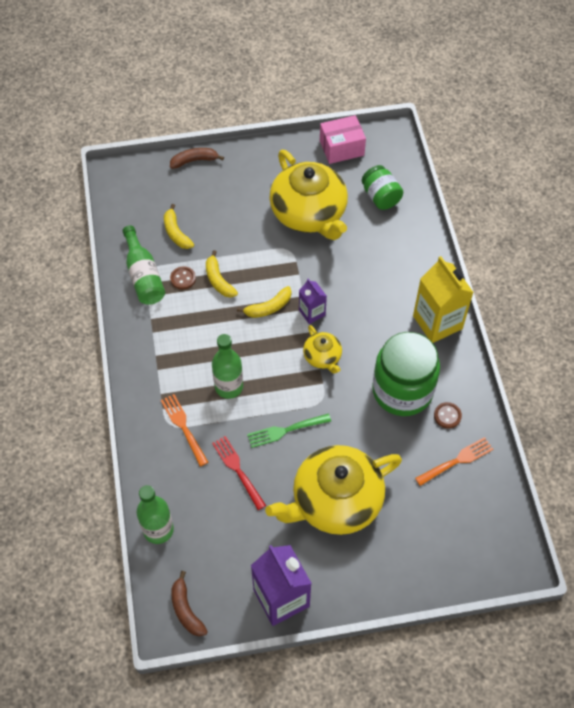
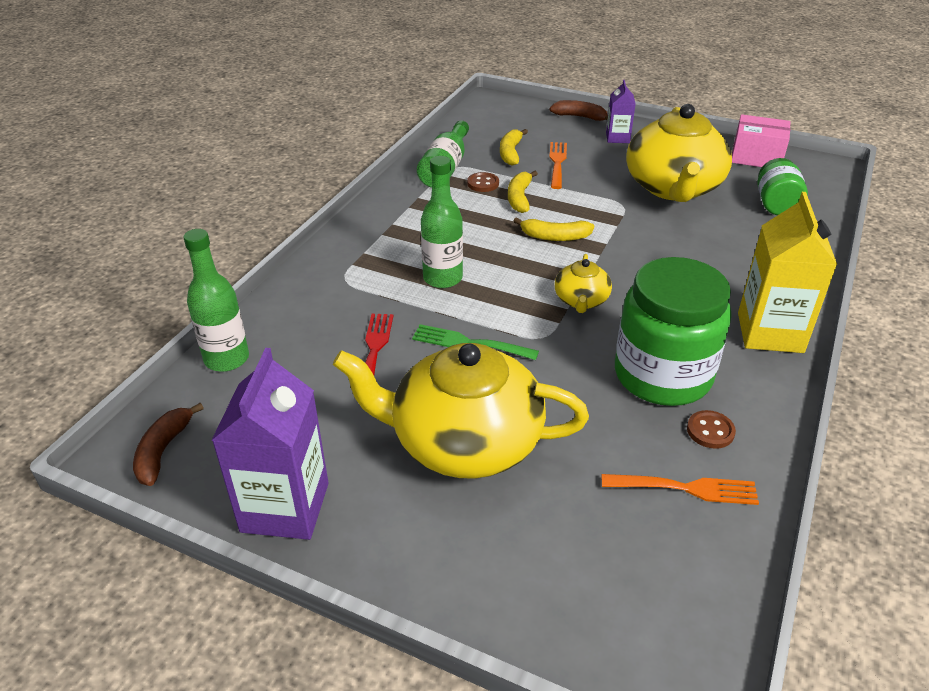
camera: 35 degrees right, 20 degrees down
orange fork [161,394,208,466] -> orange fork moved to [549,142,567,189]
purple carton [299,279,327,324] -> purple carton moved to [606,80,636,143]

